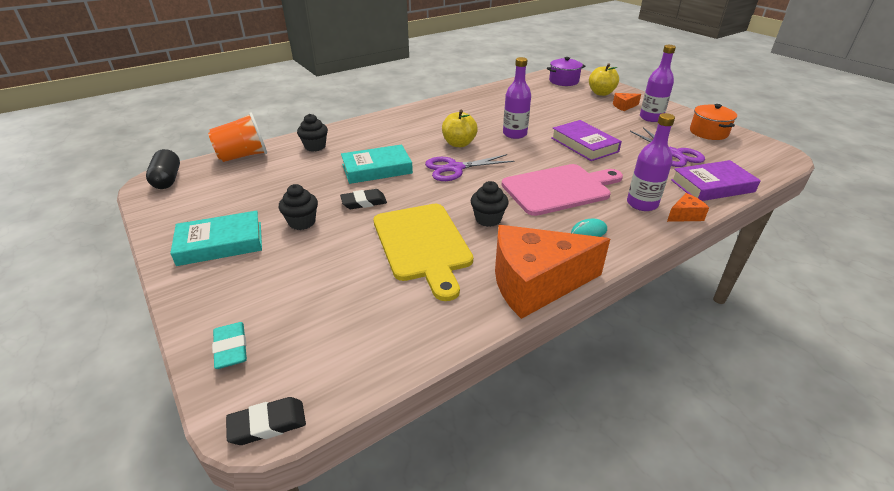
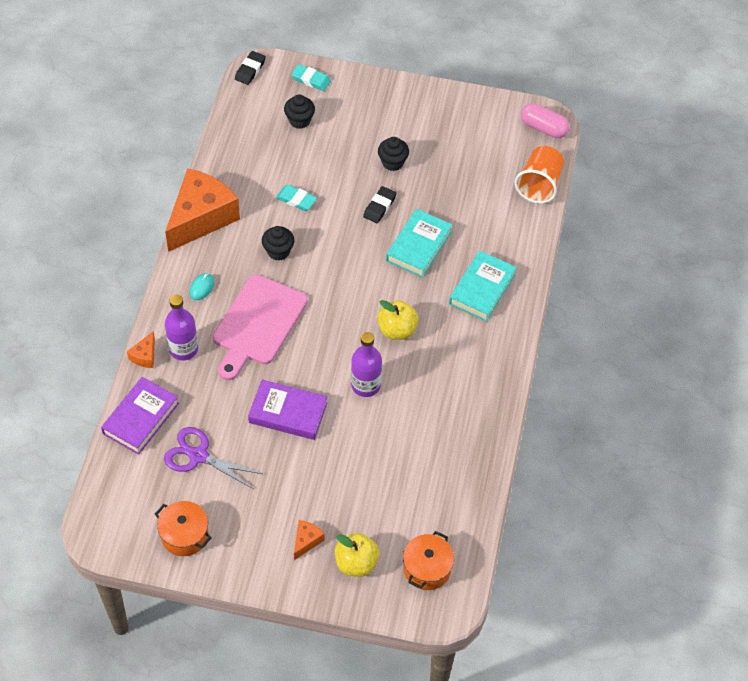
camera: 135 degrees right, 20 degrees up
black capsule [146,149,180,189] -> pink capsule [521,103,570,138]
turquoise book [170,211,262,266] -> turquoise book moved to [449,251,517,322]
black cupcake [297,114,328,152] -> black cupcake moved to [284,95,315,129]
yellow cutting board [374,204,473,301] -> turquoise eraser [276,185,317,211]
purple scissors [425,154,515,181] -> none
purple pot [547,57,585,86] -> orange pot [403,531,454,590]
purple bottle [640,45,676,122] -> none

